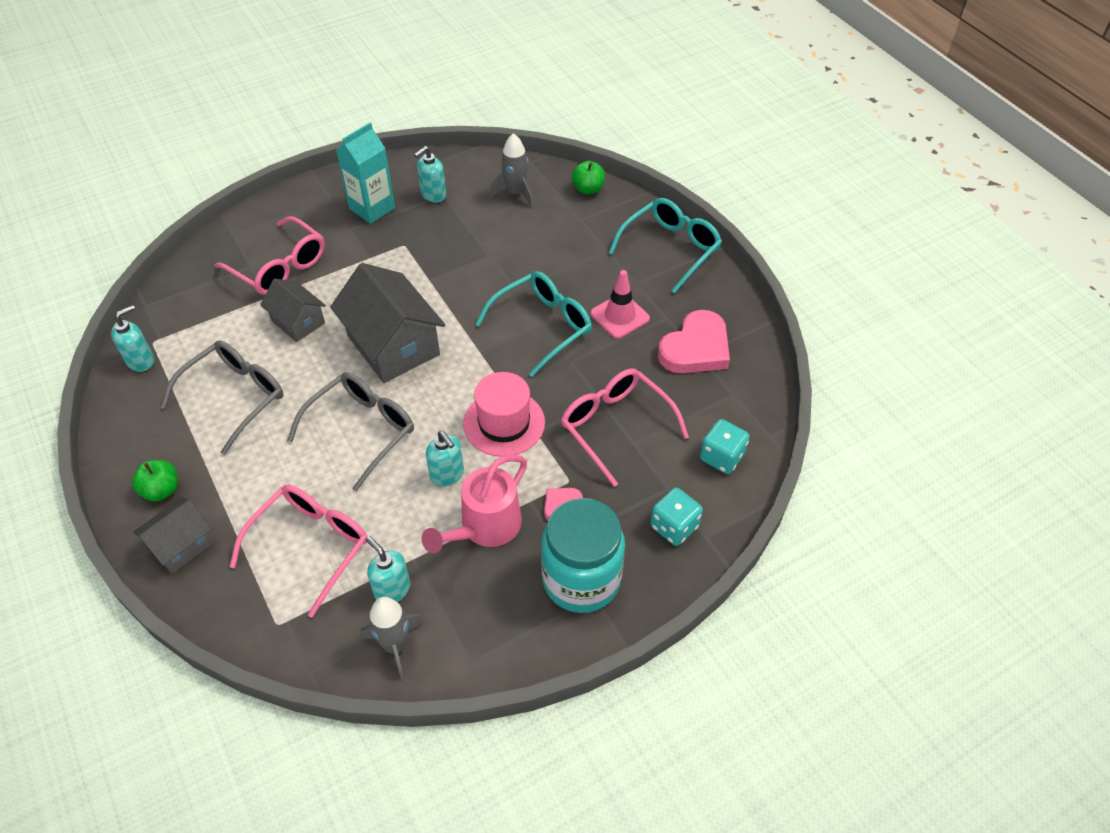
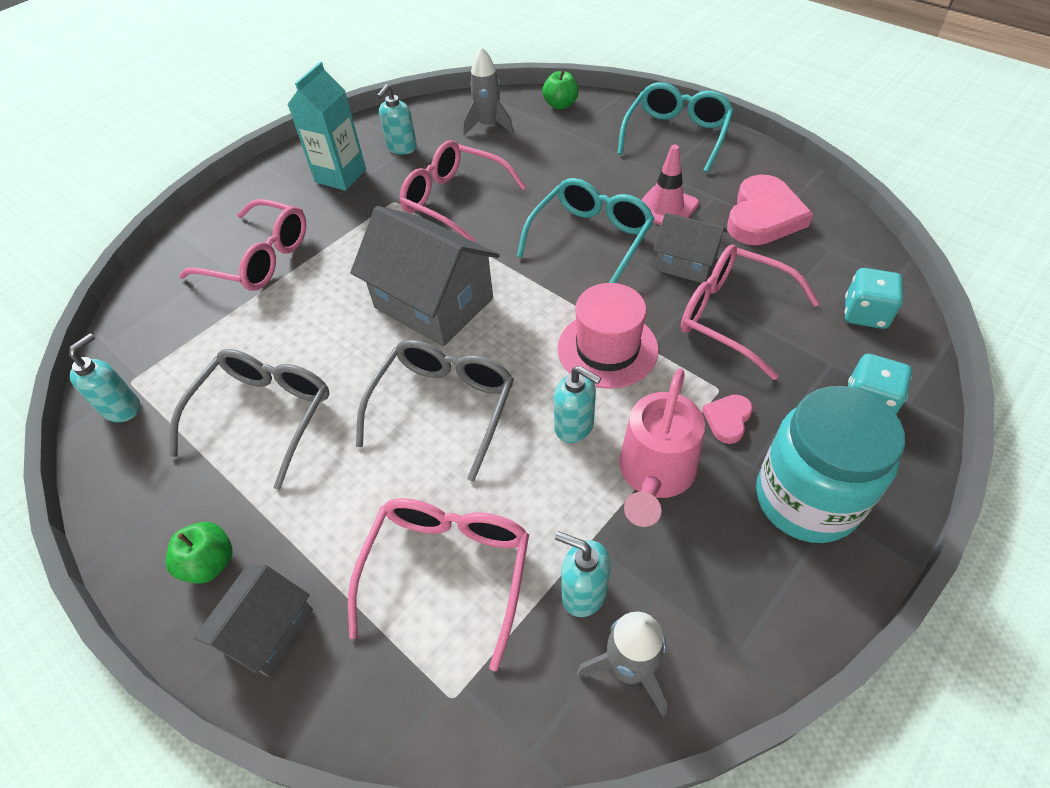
camera: 15 degrees left, 0 degrees up
grey house [260,278,326,342] -> grey house moved to [653,213,727,283]
none -> pink glasses [400,140,526,243]

